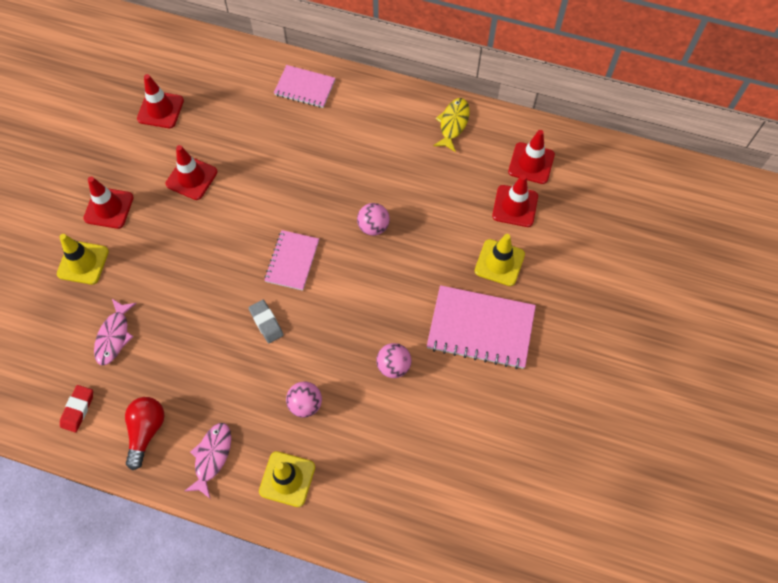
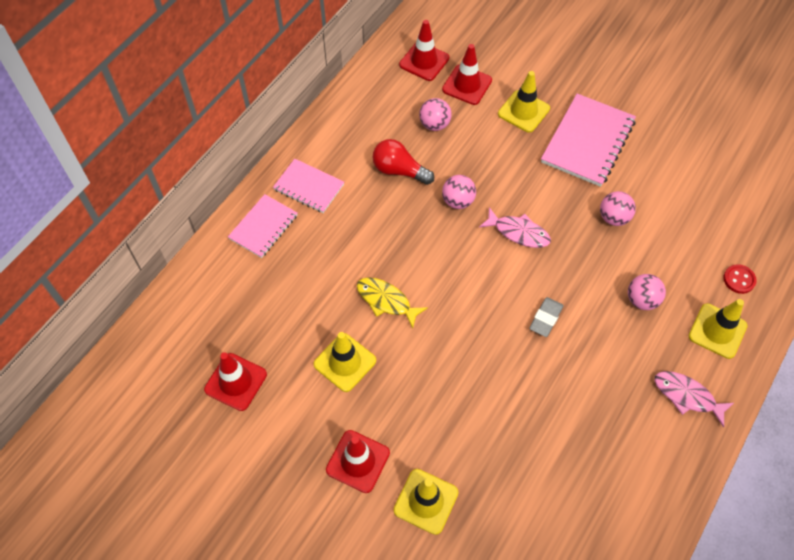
camera: 75 degrees left, 5 degrees down
red eraser [60,385,93,433] -> none
pink fish [94,299,137,365] -> pink fish moved to [479,207,551,248]
red light bulb [125,397,165,470] -> red light bulb moved to [373,139,434,185]
red traffic cone [166,145,217,200] -> yellow traffic cone [314,332,376,392]
grey eraser [249,300,283,343] -> grey eraser turned 45 degrees counterclockwise [529,297,564,337]
pink notebook [264,230,319,291] -> pink notebook moved to [273,159,344,213]
yellow fish [433,98,470,152] -> yellow fish moved to [357,277,428,329]
none -> pink ball [419,98,452,131]
none -> red button [723,264,757,294]

